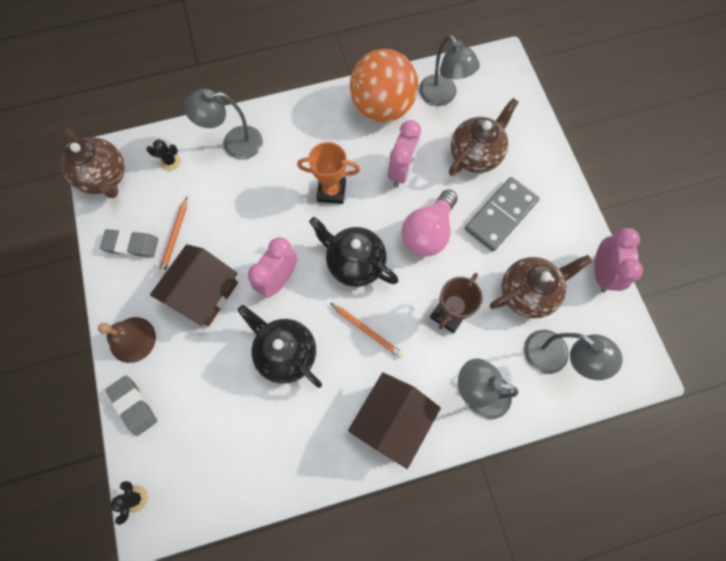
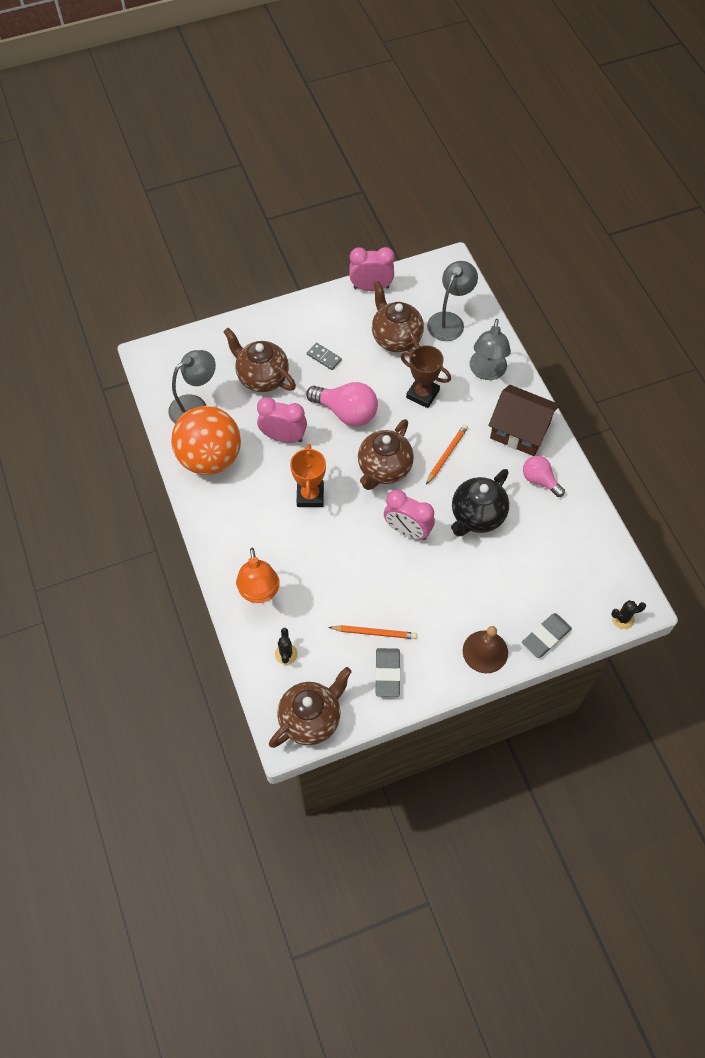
camera: 95 degrees left, 10 degrees down
brown house [150,244,238,326] -> none
grey lamp [184,89,263,159] -> orange lamp [236,548,280,603]
black teapot [309,217,399,287] -> brown teapot [358,419,414,490]
grey domino [465,177,540,251] -> grey domino [307,343,342,370], size x0.48
none -> pink light bulb [523,456,565,497]

